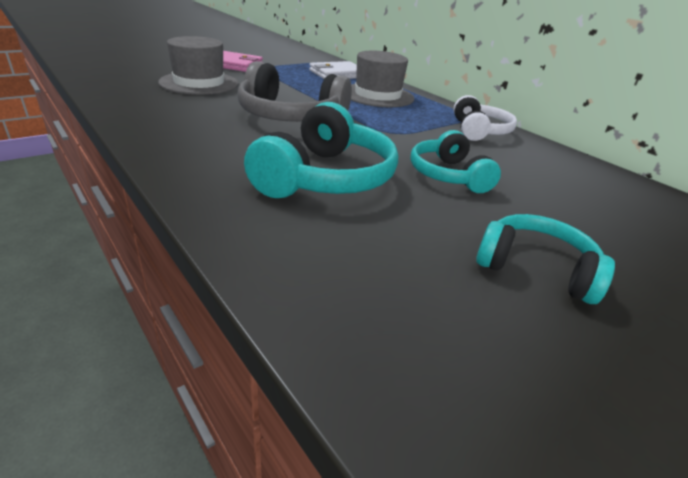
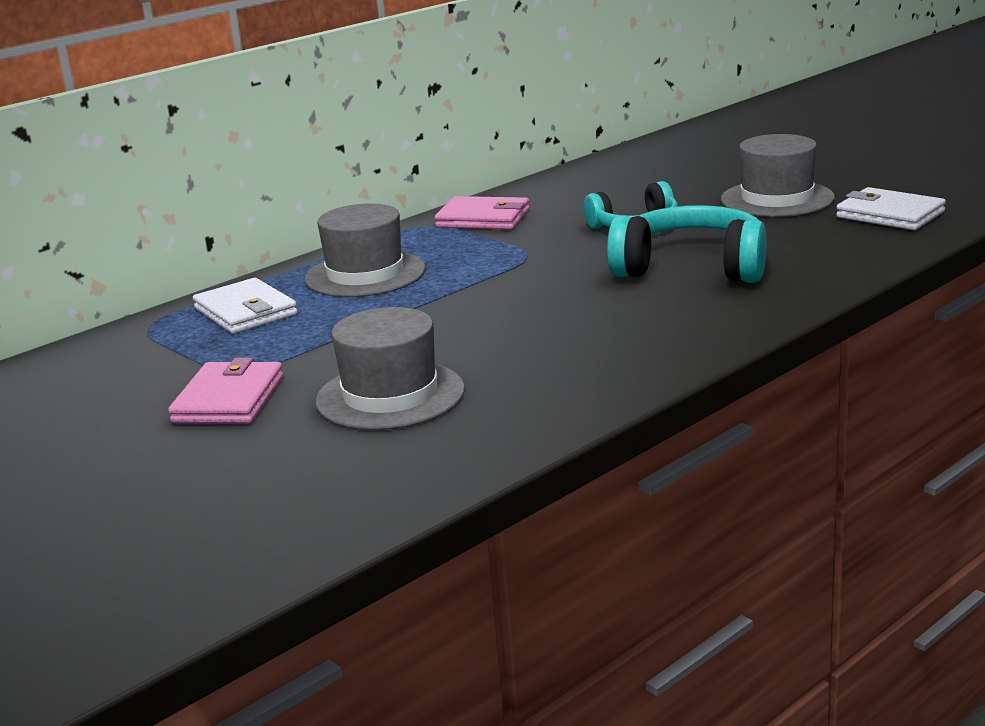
camera: 90 degrees left, 10 degrees down
grey headphones [237,61,352,122] -> none
white headphones [453,95,517,141] -> pink wallet [435,196,529,229]
turquoise headphones [476,214,615,304] -> grey hat [721,134,835,217]
none -> white wallet [836,187,946,230]

